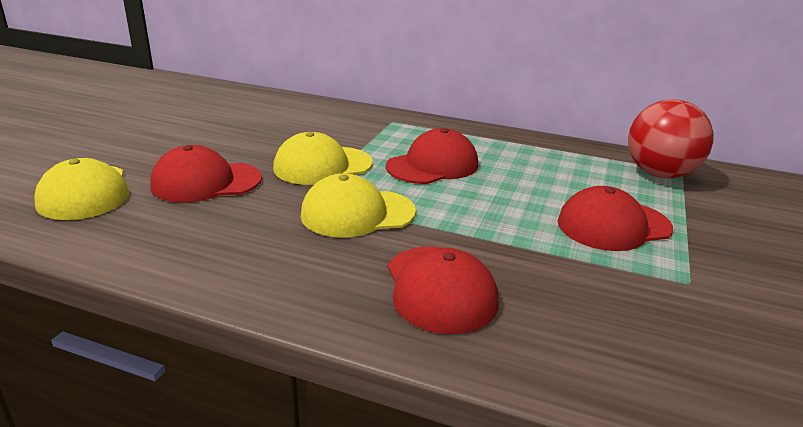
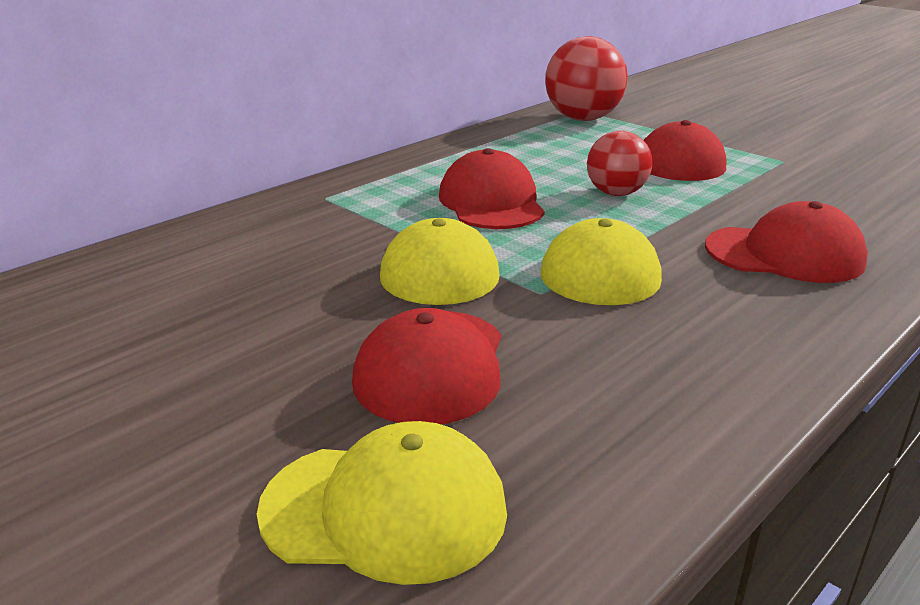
camera: 65 degrees left, 0 degrees up
none -> red ball [587,131,652,196]

